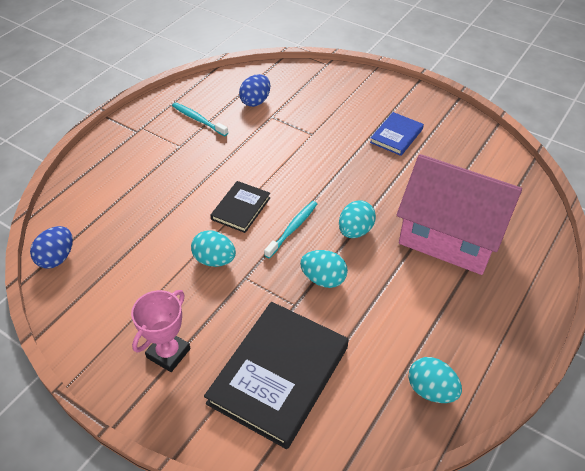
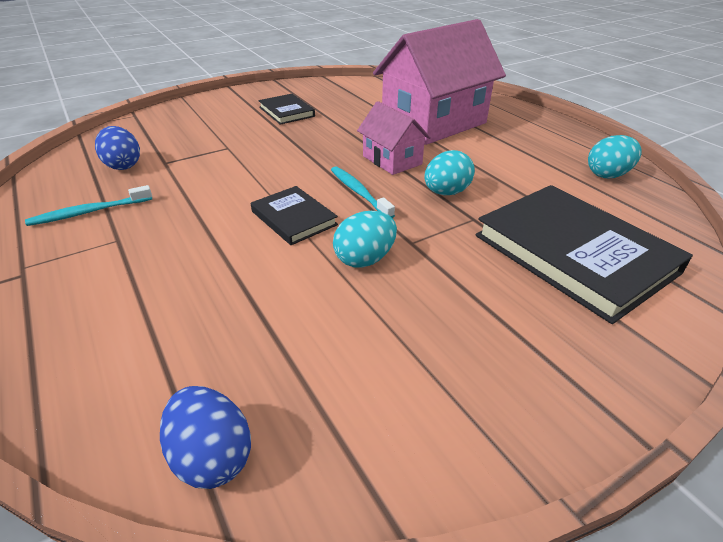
camera: 65 degrees left, 10 degrees down
pink trophy [131,290,191,372] -> none
turquoise egg [339,200,376,238] -> pink house [357,101,431,175]
blue book [370,112,424,156] -> black book [258,94,315,125]

